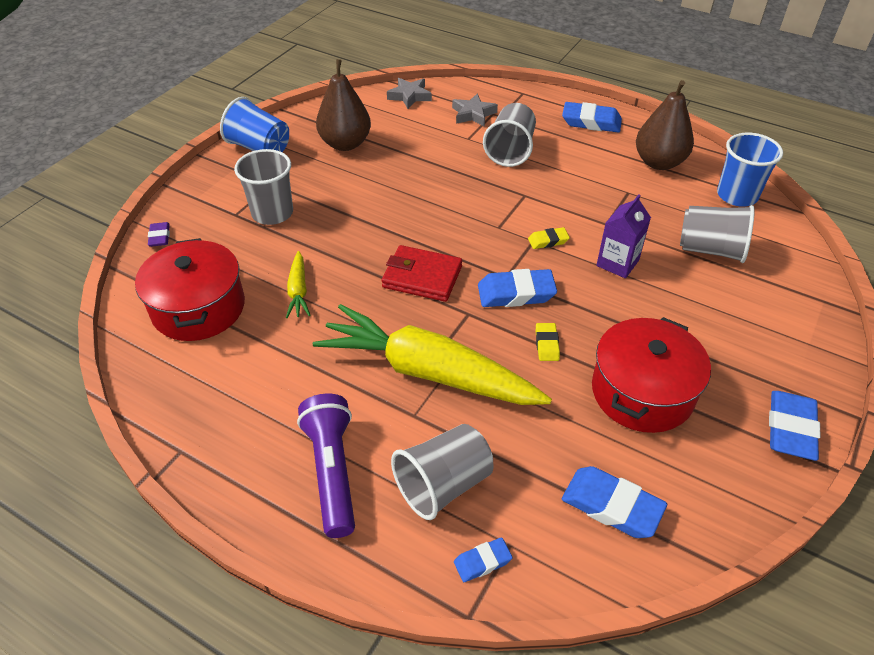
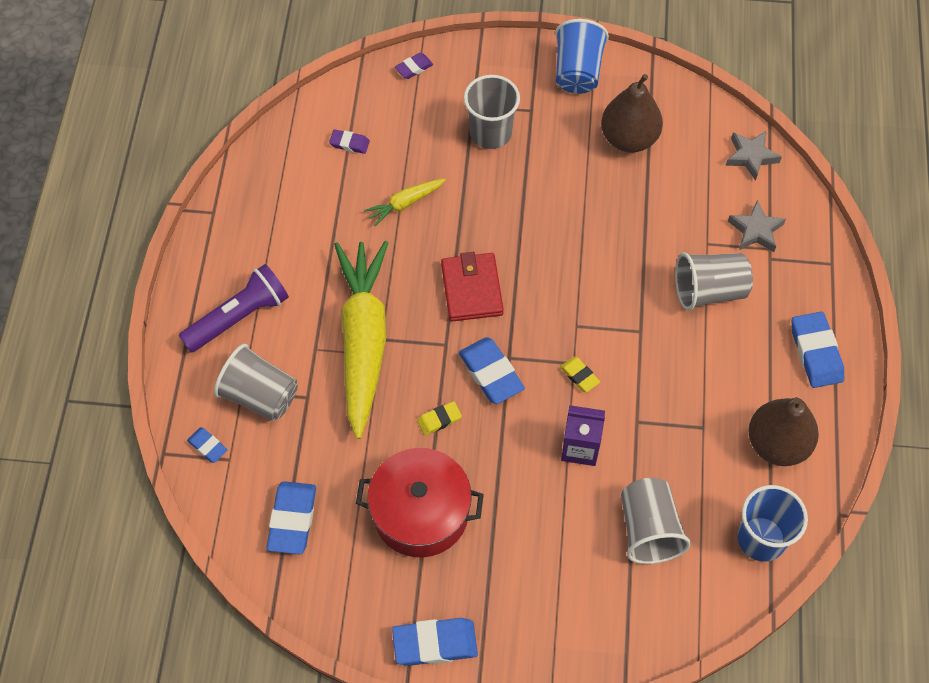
camera: 65 degrees right, 15 degrees up
red pot [135,238,245,341] -> purple eraser [329,129,370,154]

